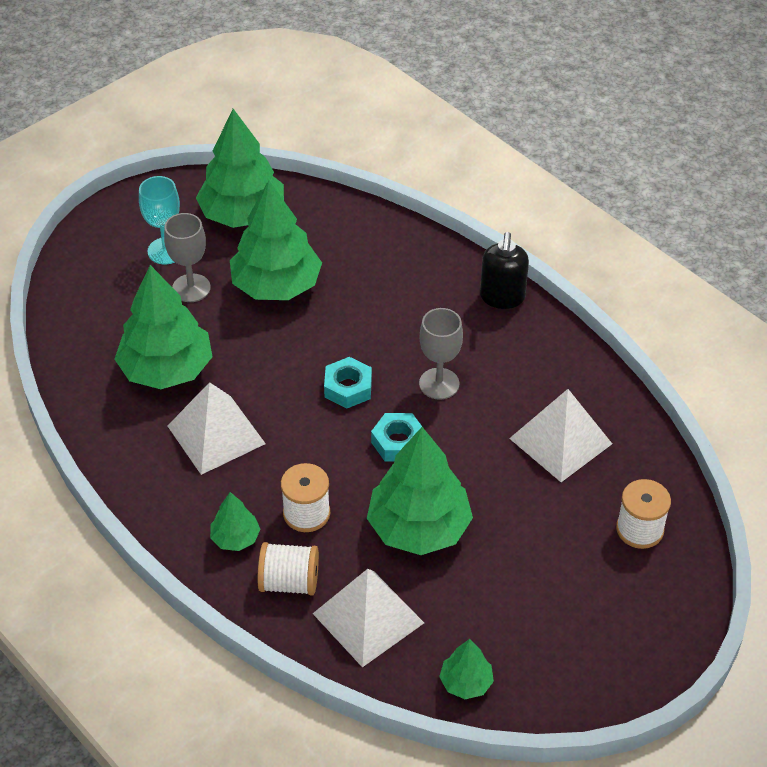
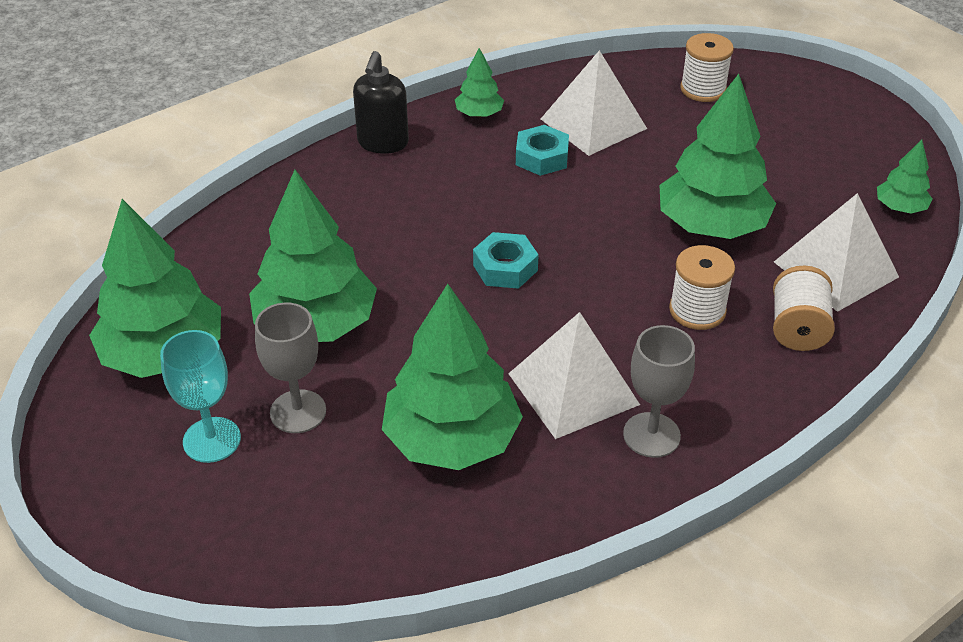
camera: 85 degrees left, 5 degrees down
green tree [210,492,260,551] -> green tree moved to [455,48,504,117]
turquoise nut [371,413,422,462] -> turquoise nut moved to [516,125,569,176]
grey goblet [419,308,463,400] -> grey goblet moved to [623,325,695,458]
black soap dispenser [480,232,529,309] -> black soap dispenser turned 90 degrees clockwise [353,51,409,154]

